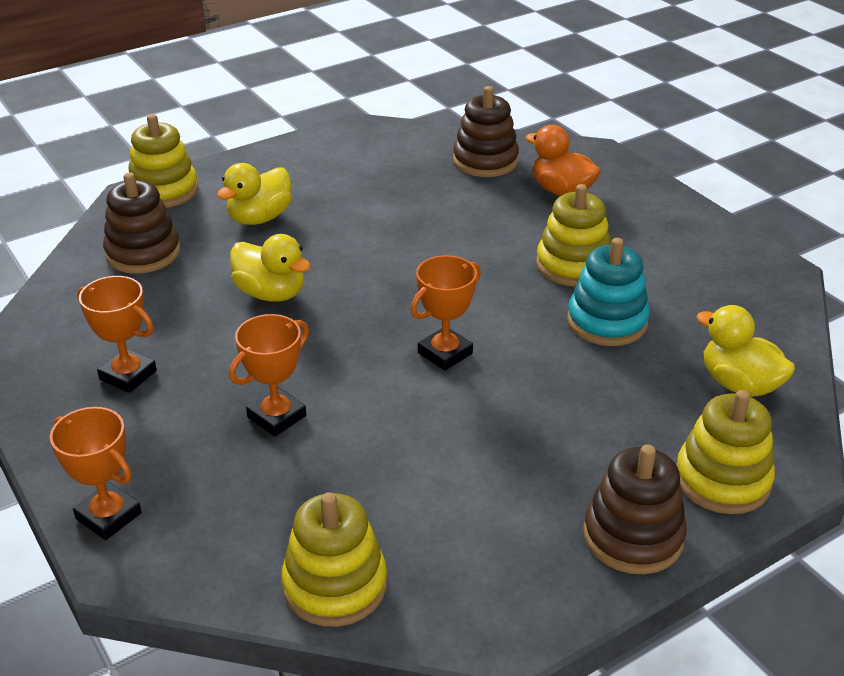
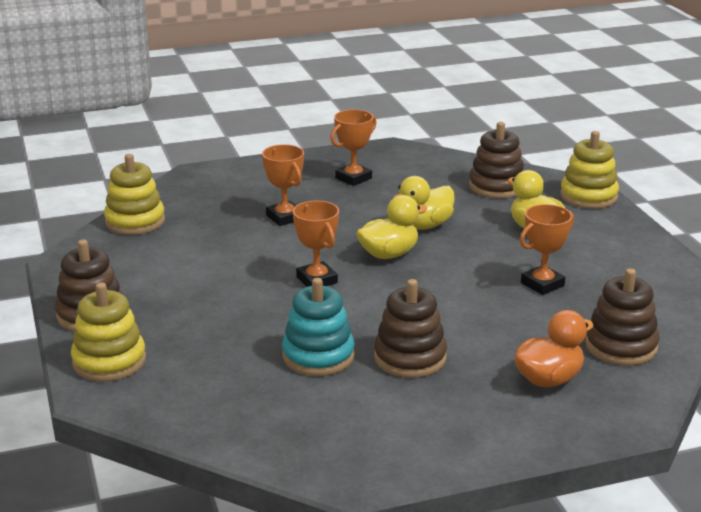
camera: 105 degrees right, 10 degrees down
orange trophy [50,407,142,540] -> orange trophy moved to [520,204,574,295]
yellow stacking toy [536,184,611,286] -> brown stacking toy [374,279,447,378]
yellow duck [696,305,795,397] -> yellow duck moved to [356,195,427,259]

